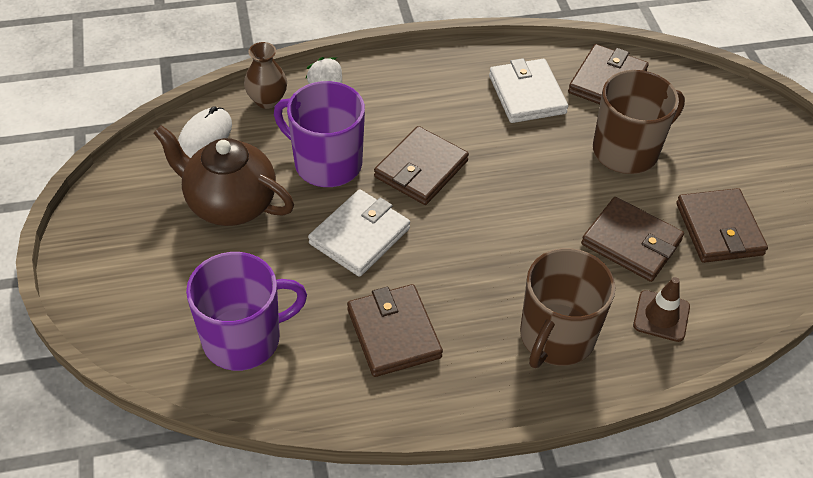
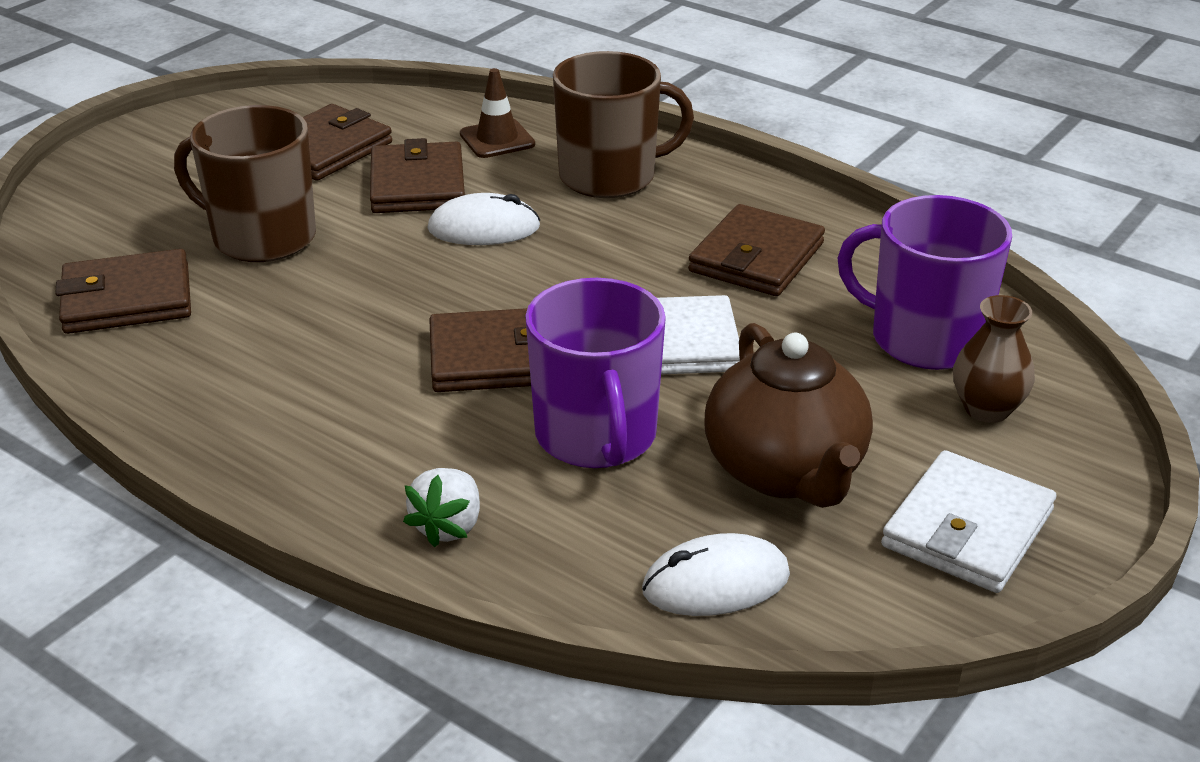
camera: 130 degrees left, 15 degrees down
brown vase [244,42,287,109] -> brown vase moved to [953,295,1035,423]
white wallet [489,58,568,123] -> white wallet moved to [881,450,1056,593]
none -> white mouse [427,193,540,245]

